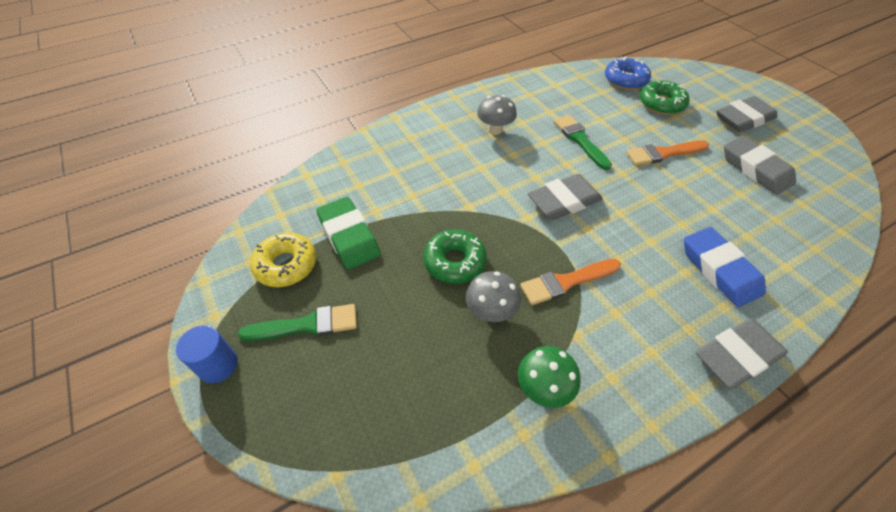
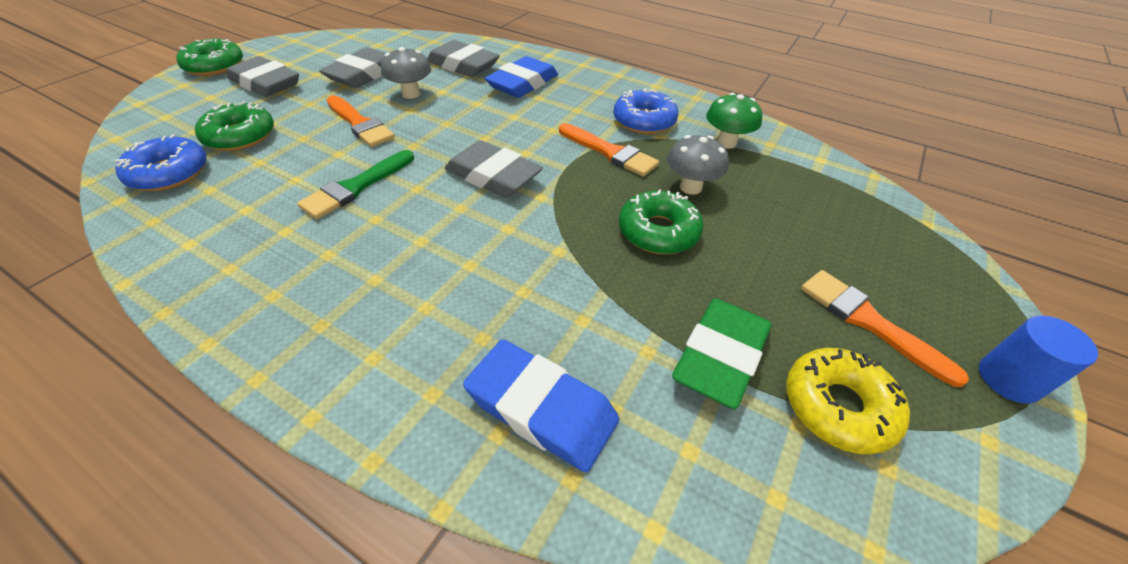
camera: 120 degrees left, 5 degrees down
green brush [238,304,357,341] -> orange brush [801,270,969,387]
grey mushroom [477,95,517,135] -> grey mushroom moved to [381,47,431,99]
grey eraser [696,318,788,389] -> grey eraser moved to [427,40,500,77]
none -> green donut [176,39,243,76]
none -> blue eraser [463,339,619,472]
none -> blue donut [613,88,678,134]

